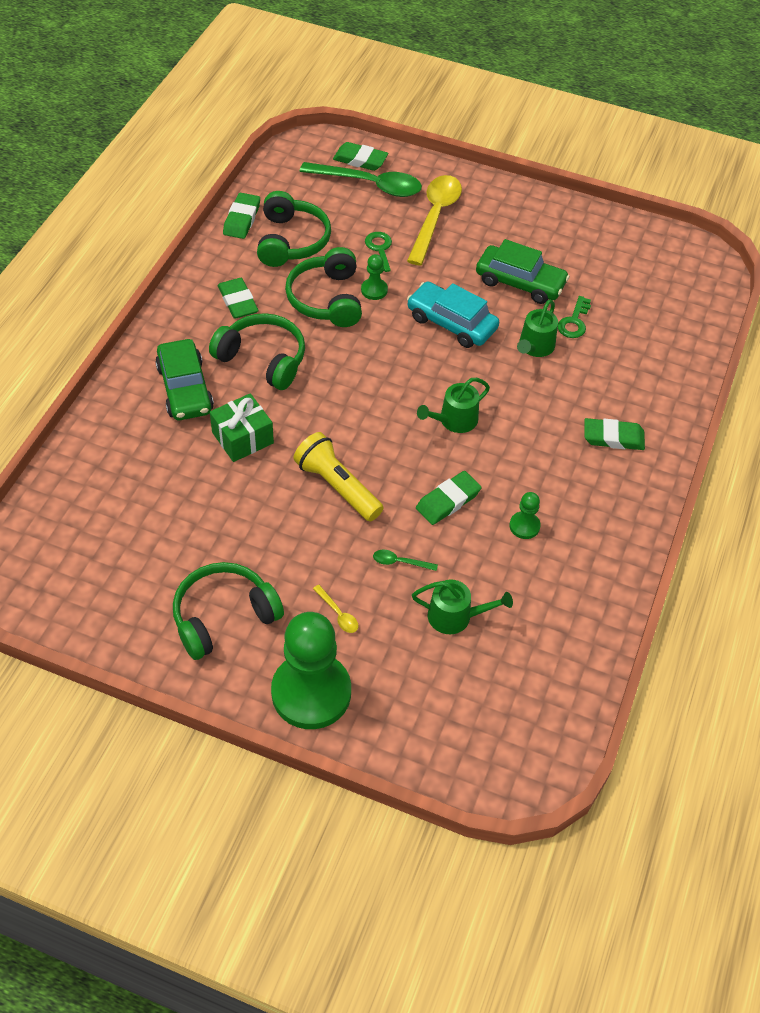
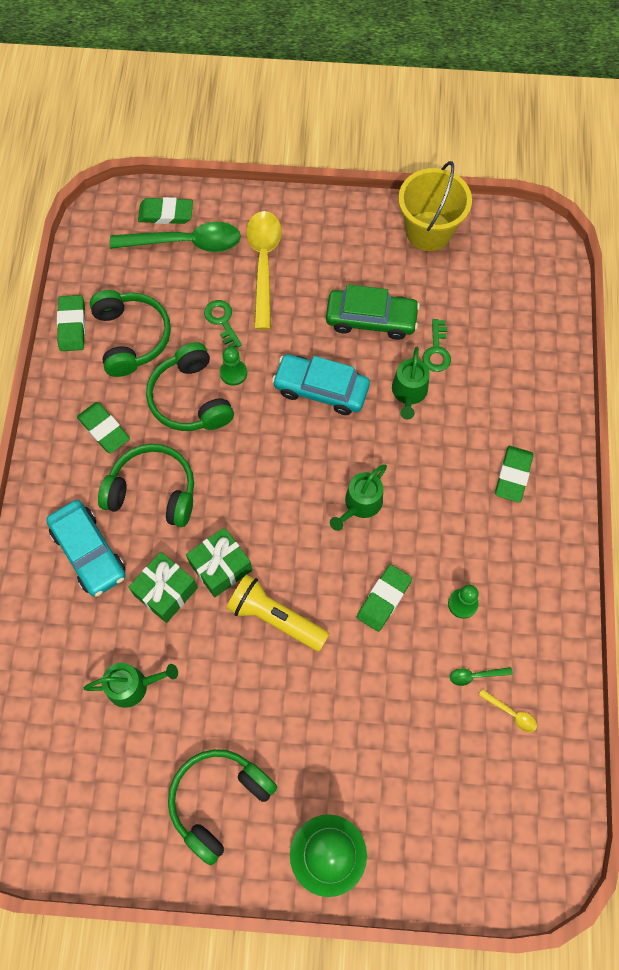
camera: 15 degrees left, 15 degrees up
green car [155,339,214,420] -> turquoise car [46,500,126,597]
yellow spoon [313,585,358,633] -> yellow spoon moved to [479,689,537,732]
green spoon [373,550,438,571] -> green spoon moved to [450,667,513,686]
green watering can [412,580,513,634] -> green watering can moved to [84,663,178,708]
green eraser [584,418,645,450] -> green eraser turned 60 degrees counterclockwise [495,446,533,503]
none -> green gift [186,527,252,597]
none -> yellow bucket [398,161,472,251]

